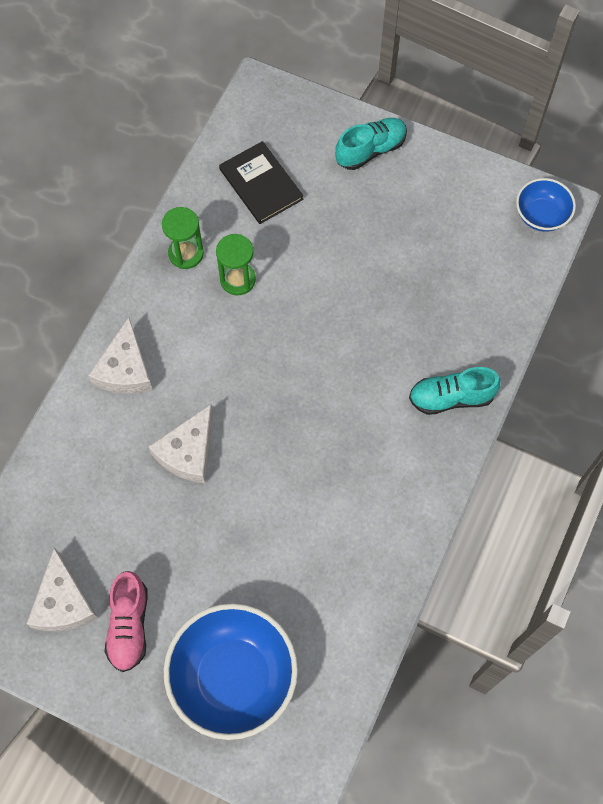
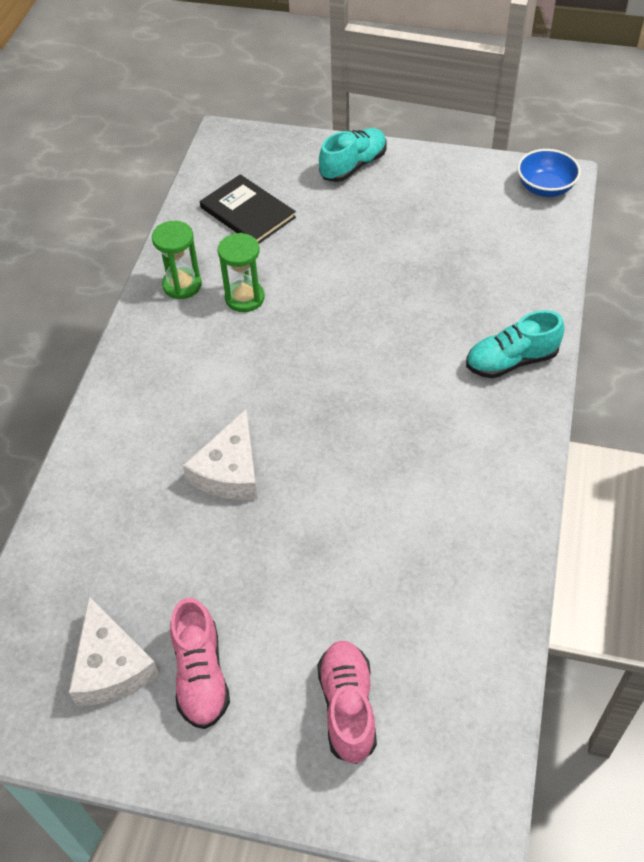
camera: 10 degrees left, 15 degrees down
white cheese [88,317,153,394] -> none
blue bowl [164,603,298,740] -> pink shoe [317,641,377,764]

